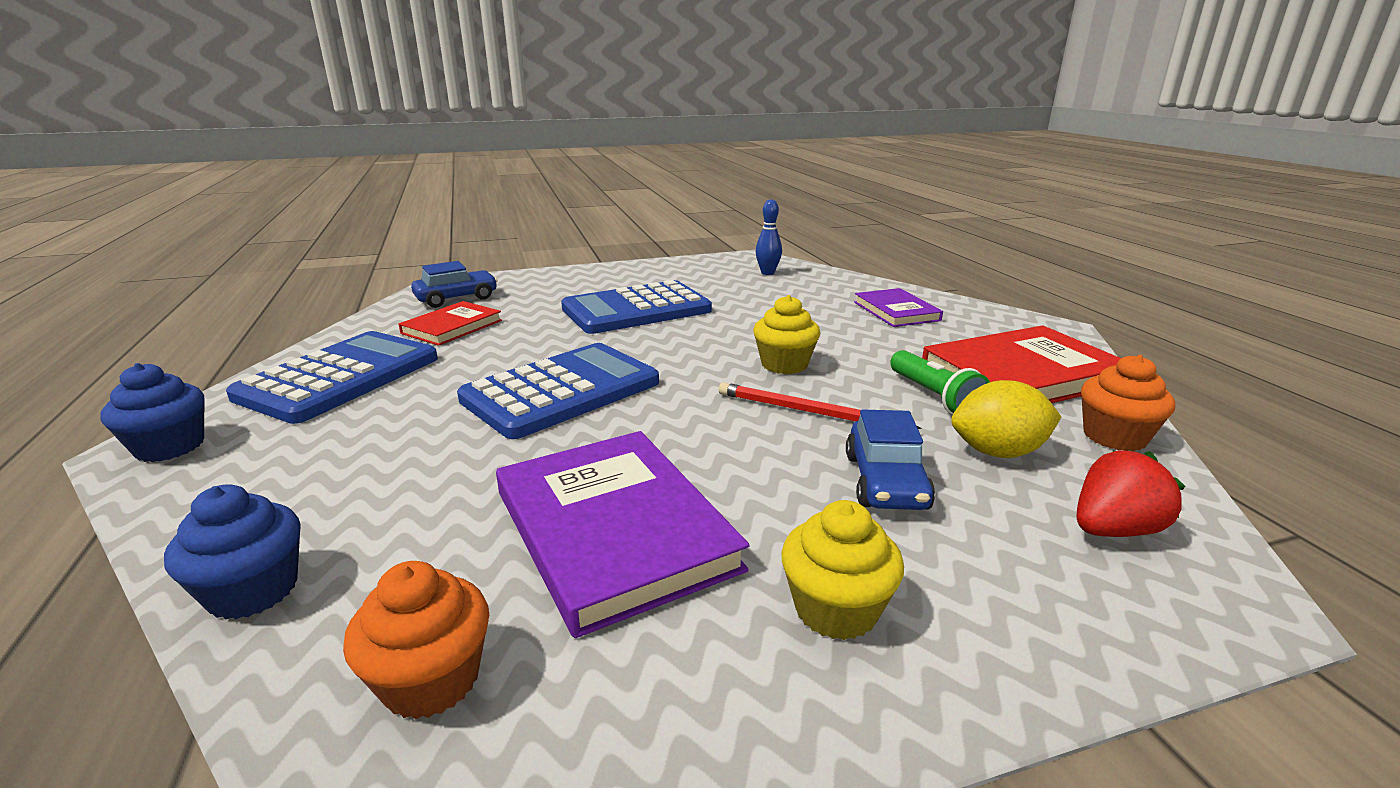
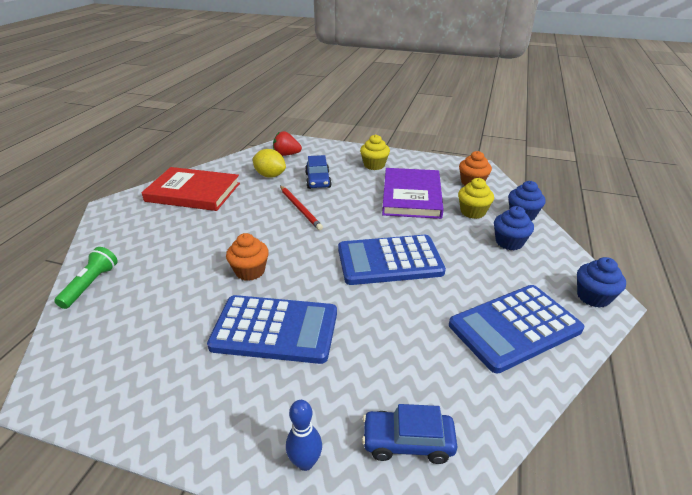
camera: 145 degrees left, 10 degrees up
red book [399,301,502,346] -> none
yellow cupcake [753,295,820,374] -> yellow cupcake moved to [458,178,494,219]
blue bowling pin [756,199,782,275] -> blue bowling pin moved to [286,400,322,471]
blue car [846,409,935,510] -> blue car turned 135 degrees clockwise [305,155,332,189]
purple book [854,288,943,327] -> none
green flashlight [890,350,990,415] -> green flashlight moved to [54,247,118,309]
orange cupcake [1081,355,1175,451] -> orange cupcake moved to [226,233,269,281]
none -> blue cupcake [494,206,534,250]

